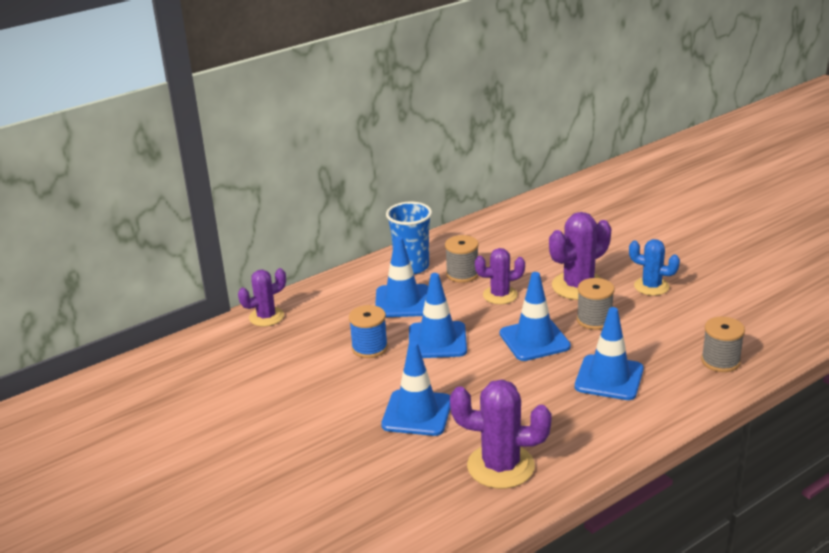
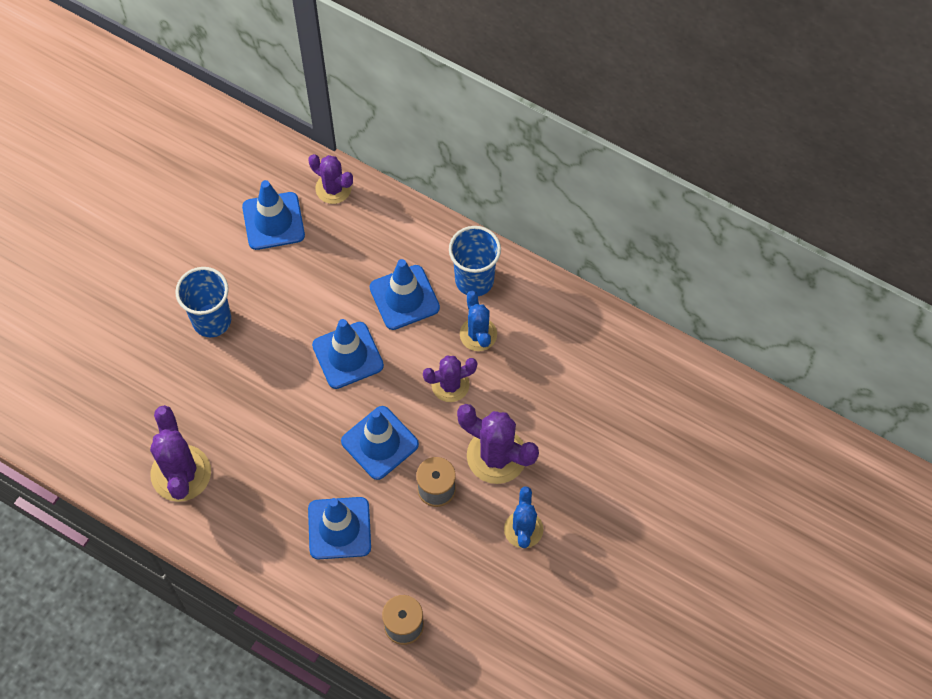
camera: 65 degrees right, 35 degrees up
blue spool [349,305,388,358] -> none
blue traffic cone [381,341,450,436] -> blue traffic cone moved to [242,180,305,250]
grey spool [445,235,479,283] -> blue cactus [460,290,497,351]
purple cactus [475,248,525,304] -> purple cactus turned 75 degrees counterclockwise [423,355,477,402]
none -> blue cup [175,267,231,337]

